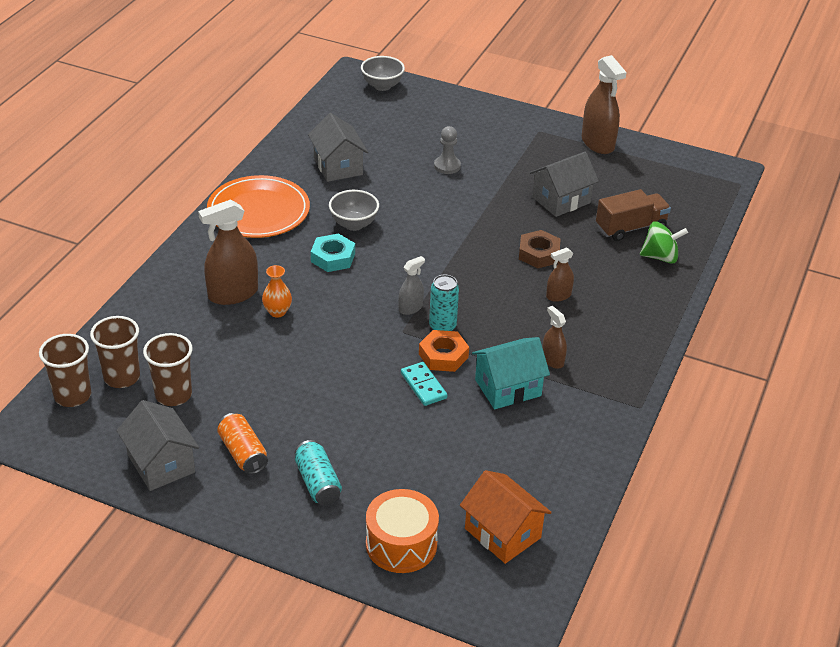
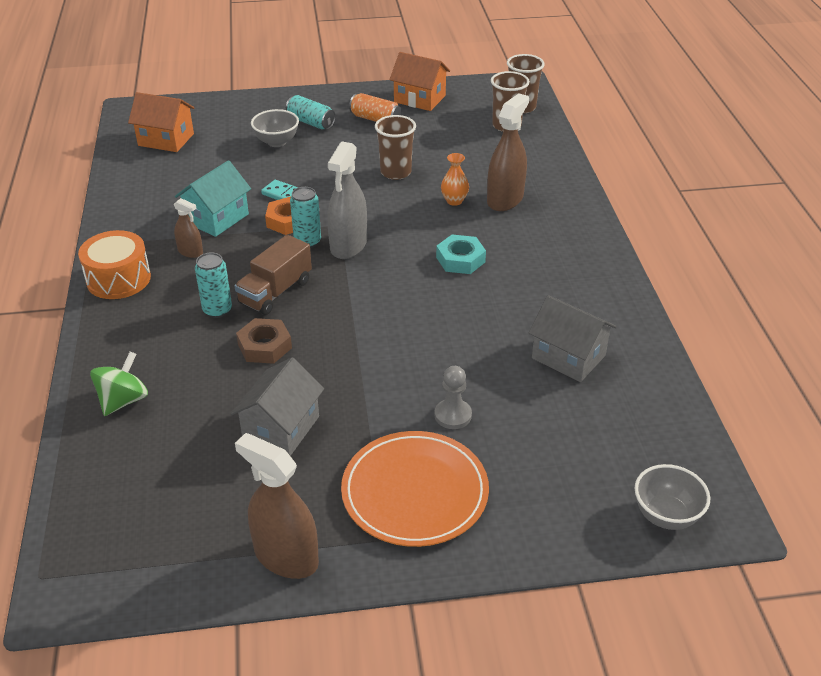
camera: 150 degrees right, 0 degrees up
grey house [116,400,199,491] -> orange house [390,52,450,111]
brown cup [143,333,192,406] -> brown cup moved to [375,115,416,180]
orange plate [207,175,310,238] -> orange plate moved to [341,431,489,547]
grey bowl [329,190,379,231] -> grey bowl moved to [251,109,299,147]
orange drum [366,489,439,573] -> orange drum moved to [78,230,151,299]
grey spray bottle [398,256,425,315] -> grey spray bottle [327,142,367,259], size x1.88
brown spray bottle [546,247,574,302] -> turquoise can [195,252,232,318]
brown truck [596,189,671,241] -> brown truck moved to [235,235,312,315]
green spinning top [640,221,688,264] -> green spinning top turned 150 degrees clockwise [90,352,148,416]

